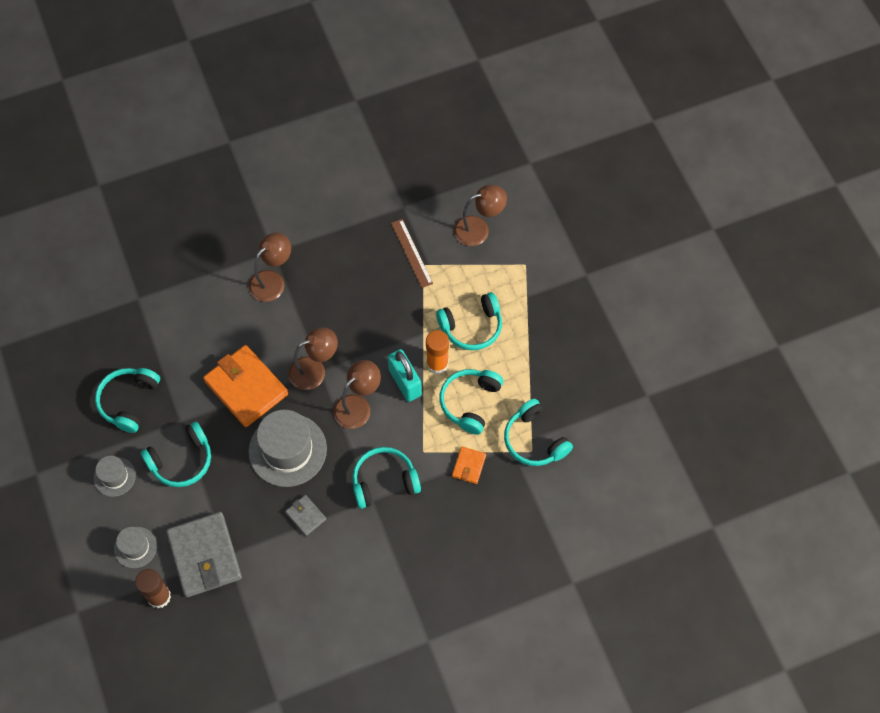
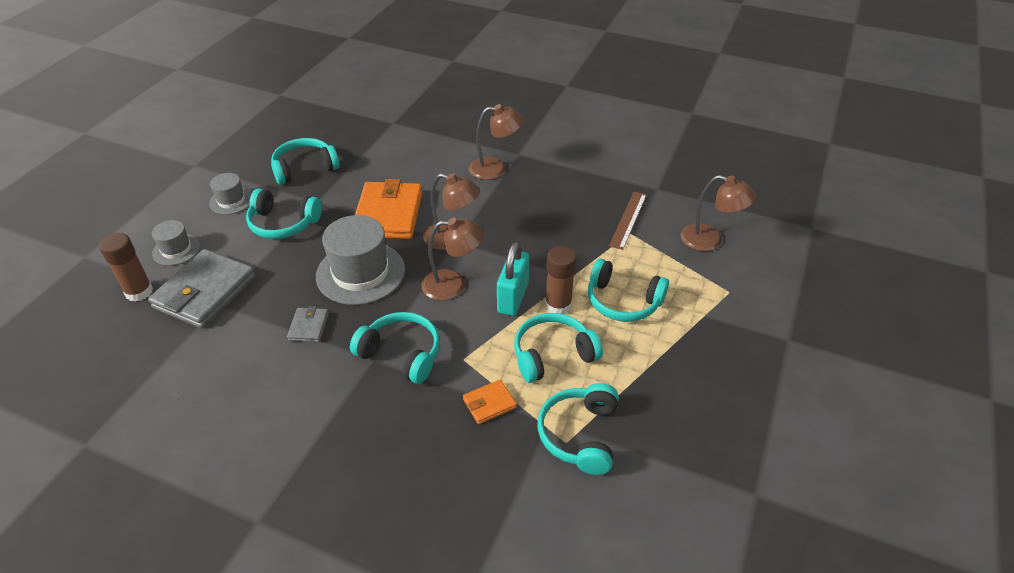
camera: 45 degrees right, 20 degrees down
orange glue stick [426,330,449,374] -> brown glue stick [545,246,577,314]

